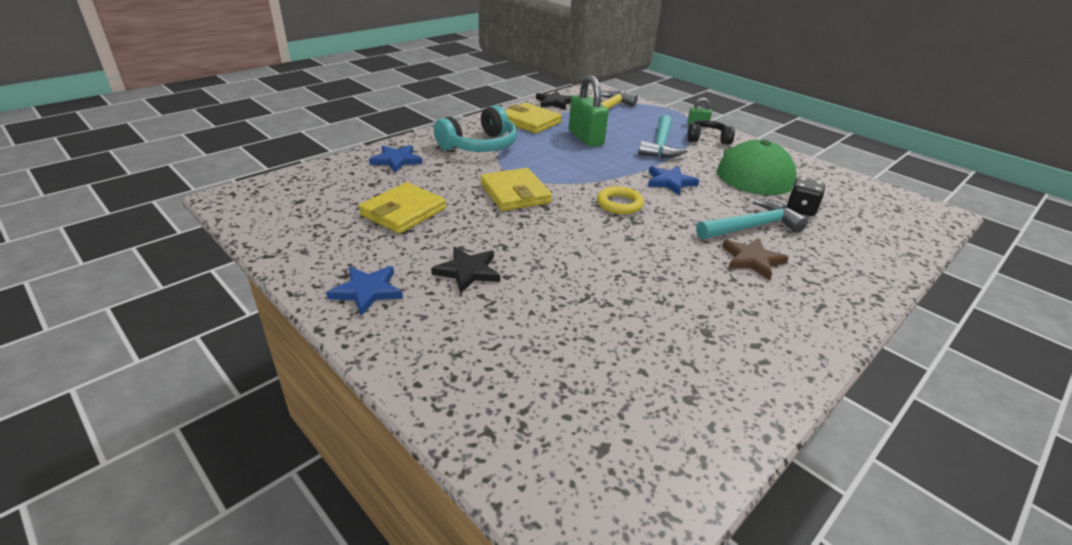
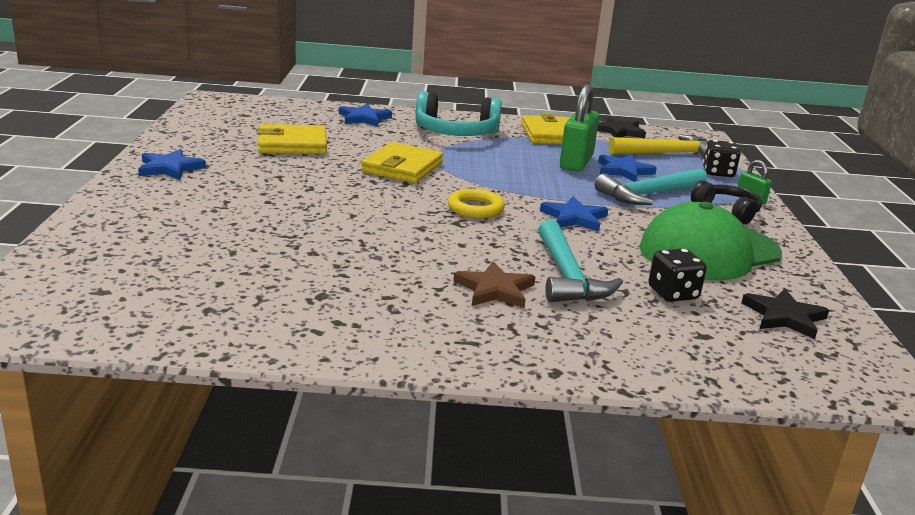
camera: 45 degrees right, 10 degrees down
black star [431,247,500,294] -> black star moved to [742,289,829,339]
turquoise hammer [696,199,808,239] -> turquoise hammer turned 60 degrees clockwise [538,219,623,302]
none -> blue star [598,155,657,182]
none -> black dice [703,140,741,177]

